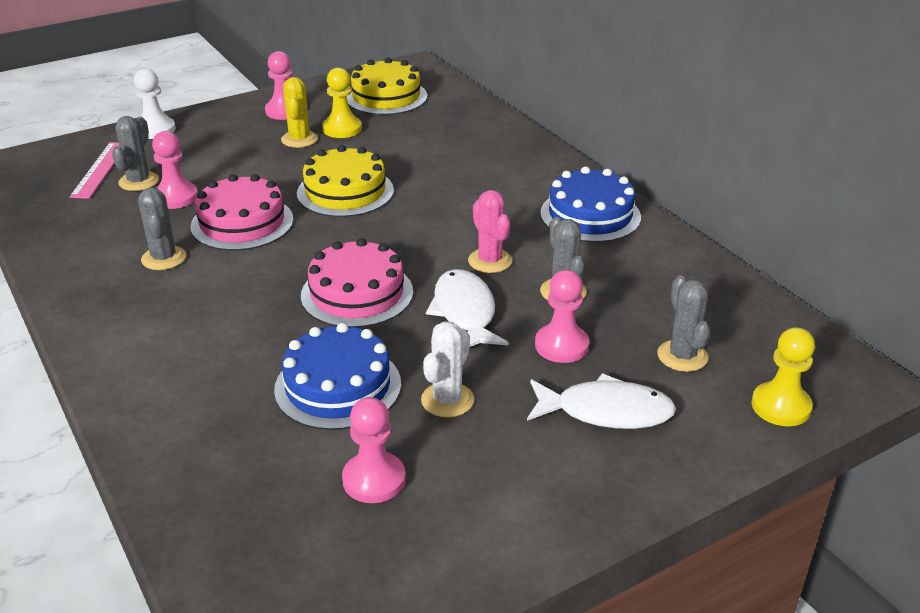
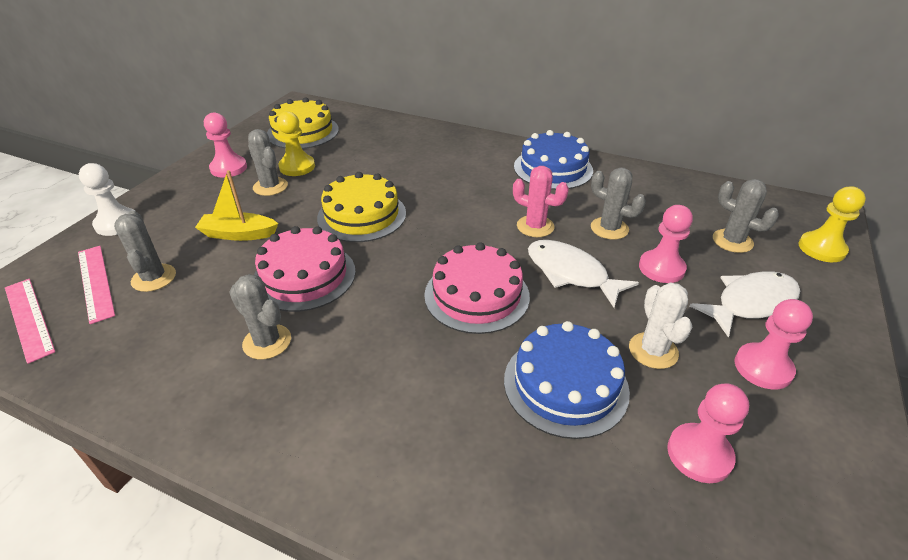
camera: 35 degrees left, 5 degrees up
pink pawn [152,131,198,209] -> pink pawn moved to [734,299,813,390]
yellow cactus [281,77,318,148] -> grey cactus [248,129,288,196]
none -> pink ruler [5,279,55,364]
none -> yellow boat [195,170,278,241]

